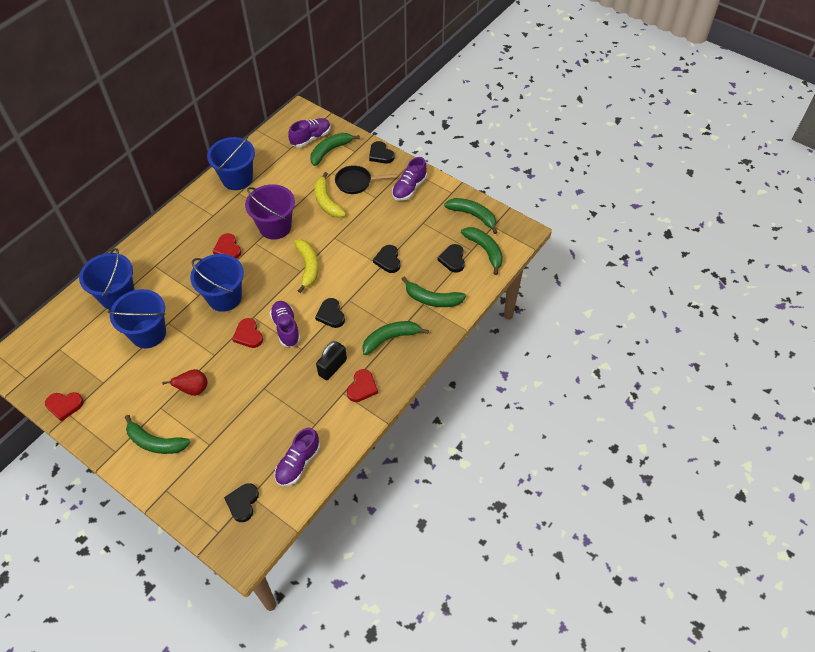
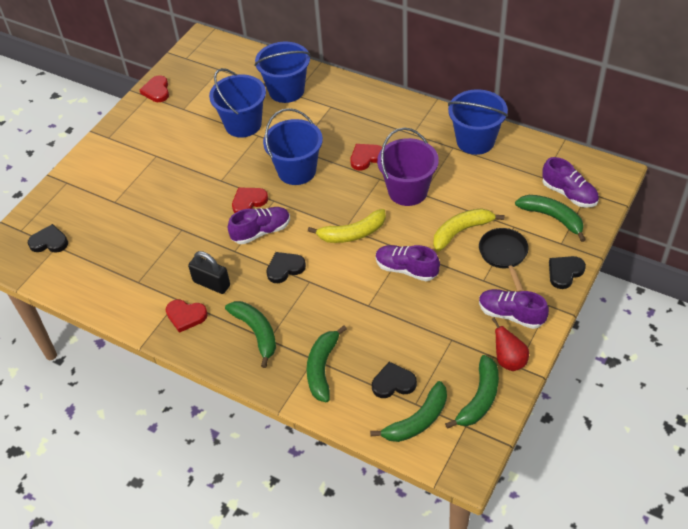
camera: 85 degrees right, 5 degrees down
green banana [125,415,190,454] -> none
red pear [162,369,207,396] -> red pear moved to [491,317,529,371]
purple shoe [274,428,320,486] -> purple shoe moved to [376,245,440,281]
black heart [373,245,400,273] -> none

